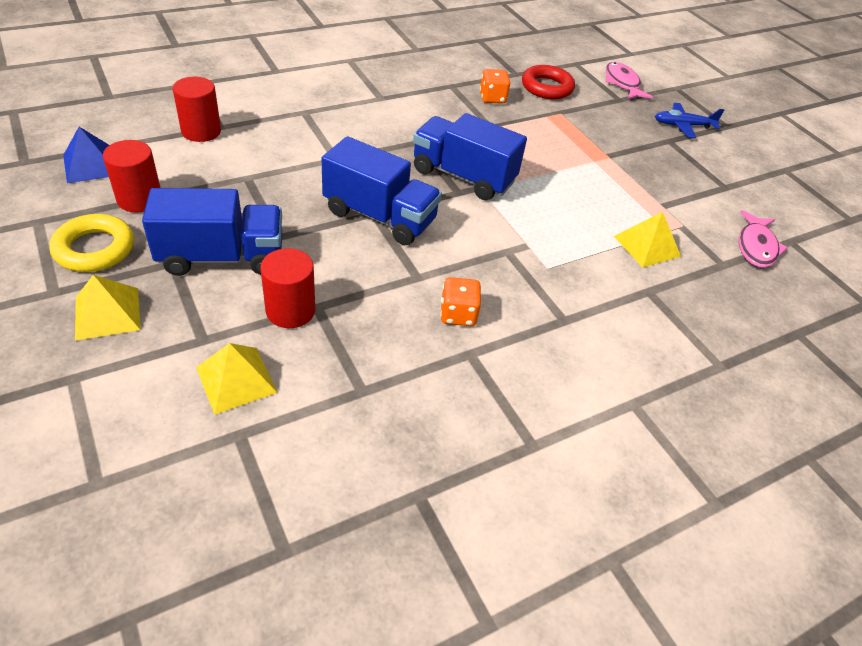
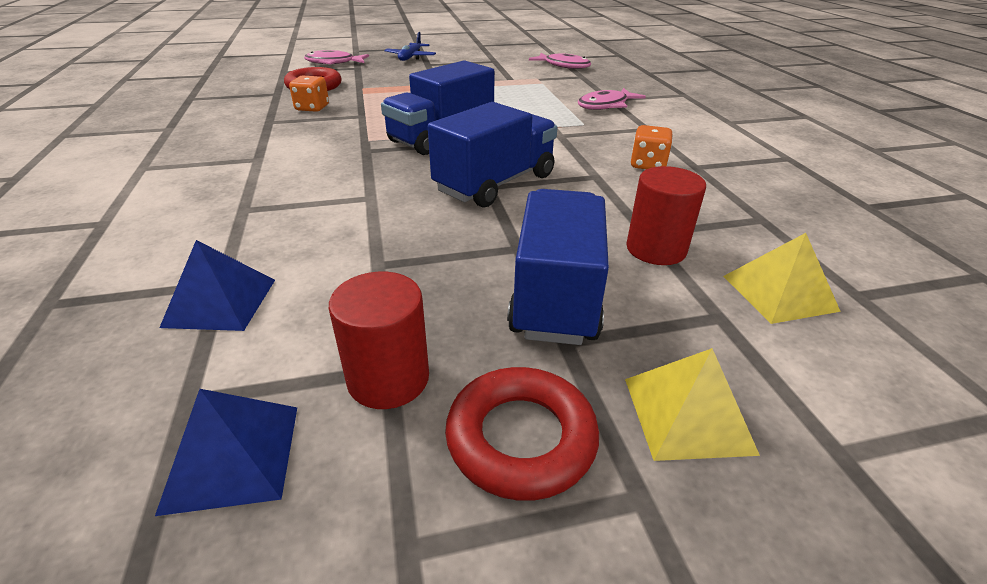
camera: 70 degrees left, 10 degrees down
yellow ring [49,214,134,272] -> red ring [445,367,599,501]
red cylinder [173,77,221,142] -> blue pyramid [159,240,275,331]
yellow pyramid [614,212,681,268] -> none
none -> pink fish [578,88,646,110]

